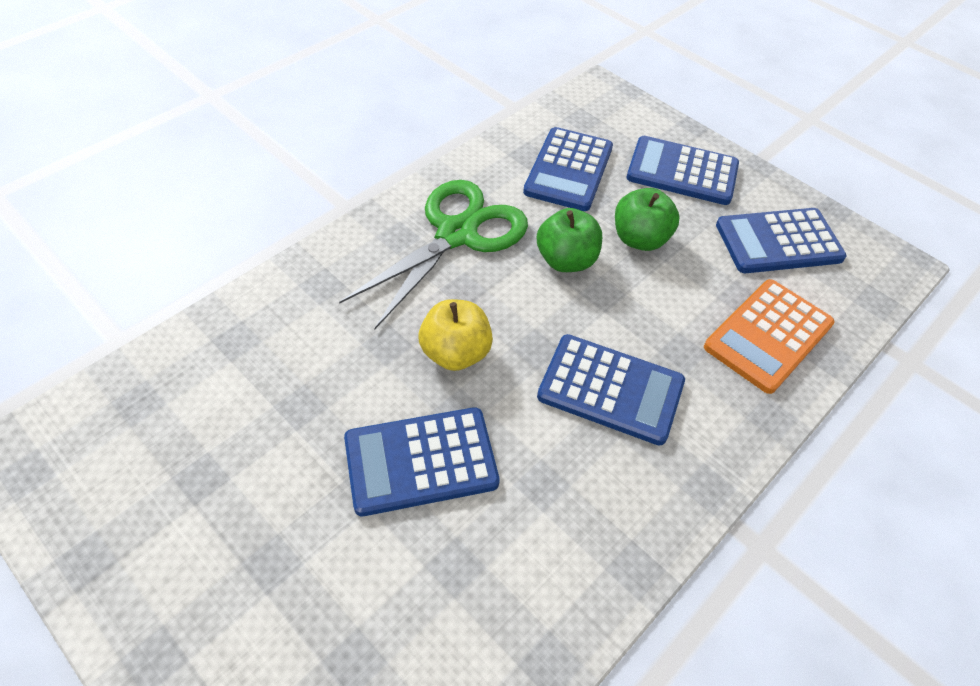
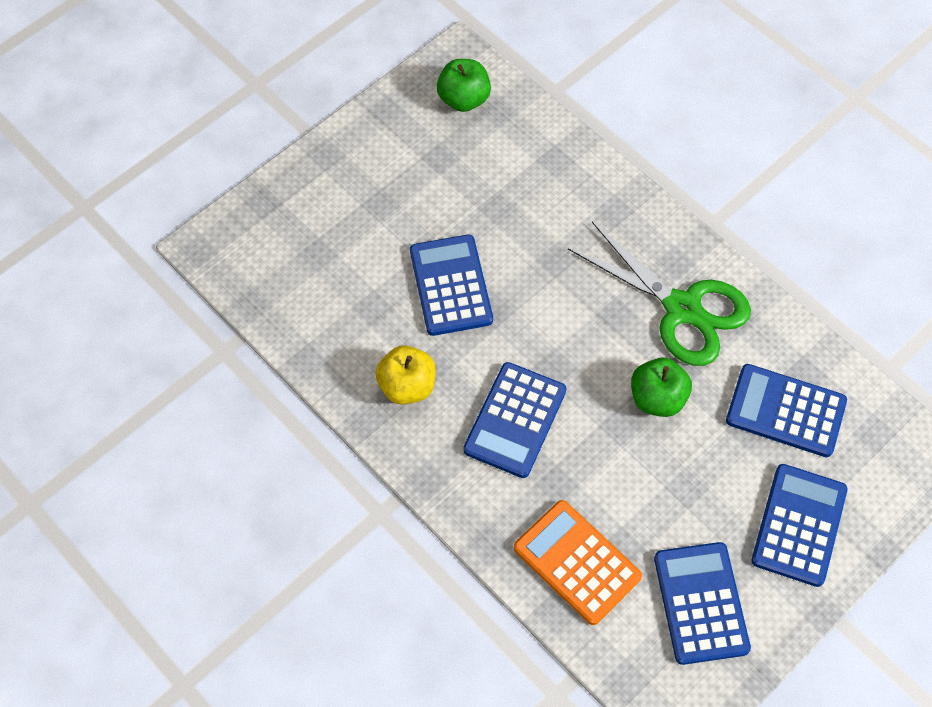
camera: 95 degrees right, 10 degrees up
yellow apple [419,299,493,371] -> yellow apple moved to [376,345,436,405]
green apple [615,188,680,251] -> green apple moved to [437,59,491,112]

